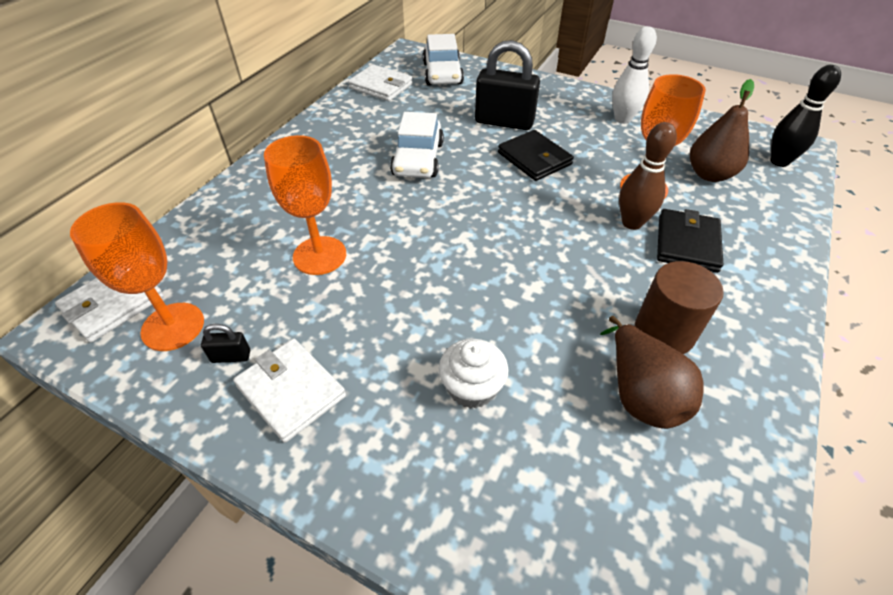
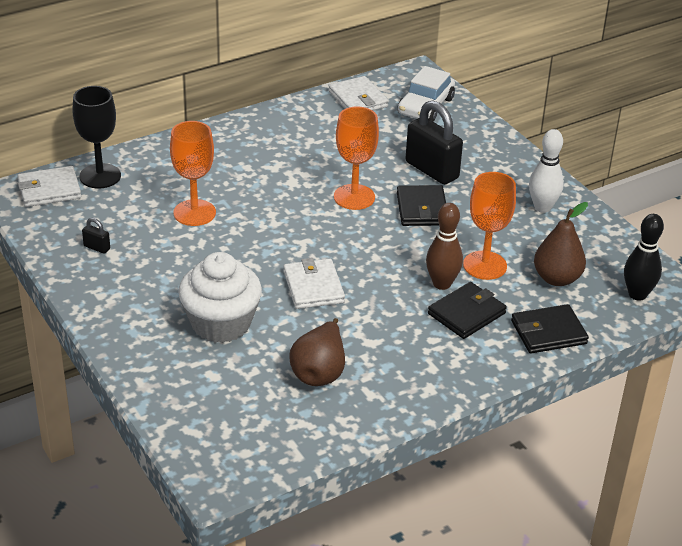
camera: 30 degrees right, 10 degrees down
orange goblet [70,202,204,351] -> orange goblet moved to [334,106,379,210]
white wallet [233,338,346,443] -> white wallet moved to [283,258,345,309]
white car [390,112,444,178] -> none
white cupcake [439,339,509,409] -> white cupcake [178,252,262,343], size x1.72
brown cylinder [635,261,724,354] -> none
none -> black goblet [73,86,121,188]
none -> black wallet [511,304,589,353]

